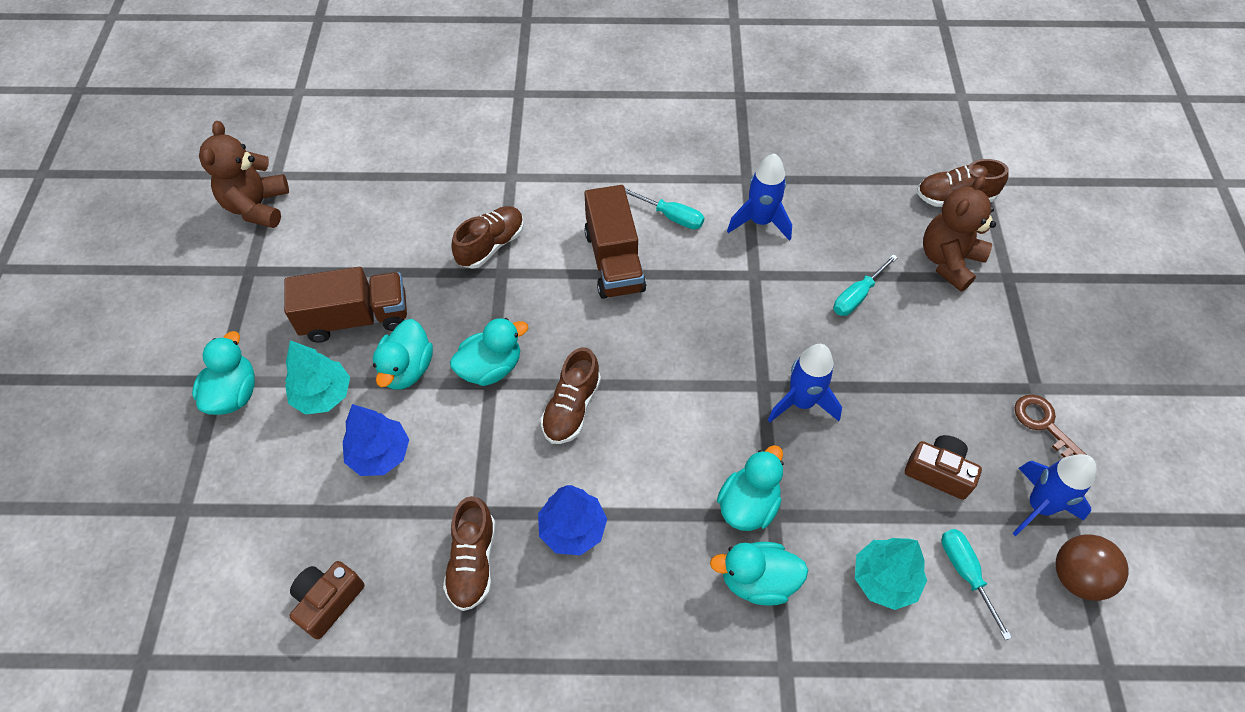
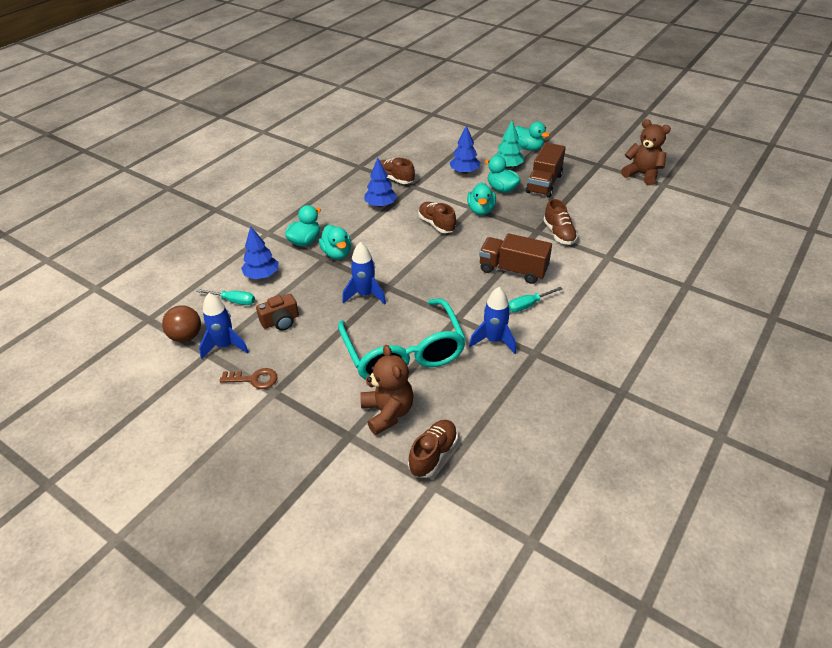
camera: 125 degrees right, 15 degrees down
brown camera [289,561,365,640] -> none
turquoise screwdriver [833,254,898,316] -> turquoise glasses [338,298,466,380]
turquoise tree [855,538,927,610] -> blue tree [241,226,279,279]

